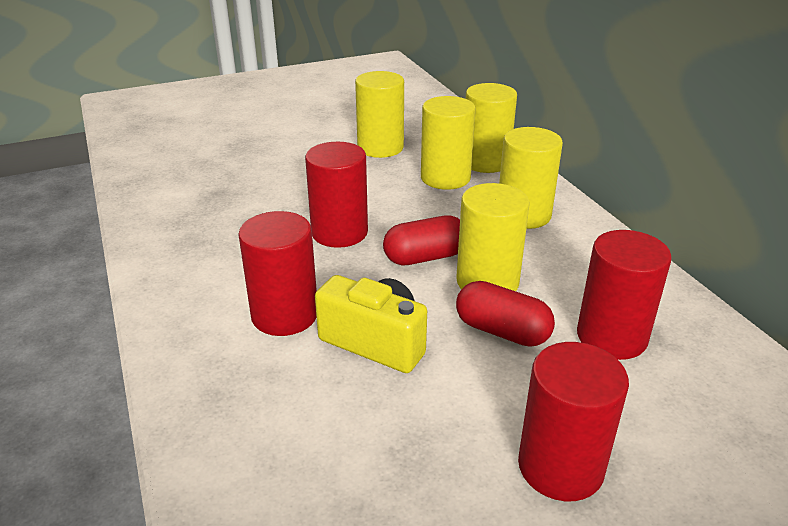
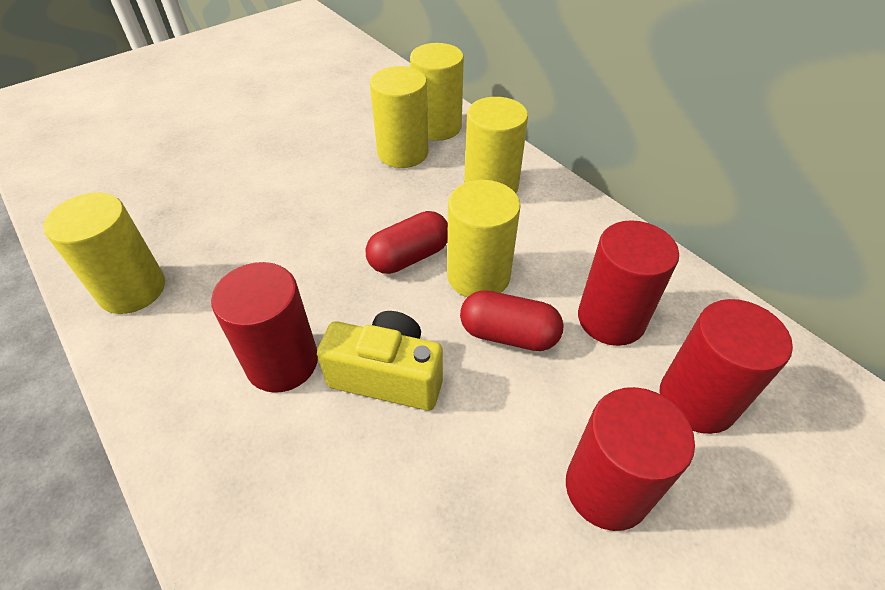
camera: 15 degrees left, 15 degrees up
red cylinder [305,142,368,248] -> red cylinder moved to [659,299,793,434]
yellow cylinder [355,71,404,158] -> yellow cylinder moved to [43,193,165,314]

